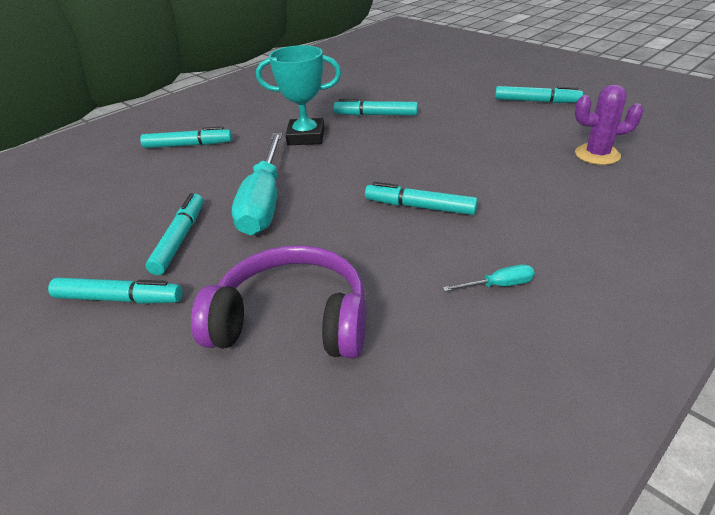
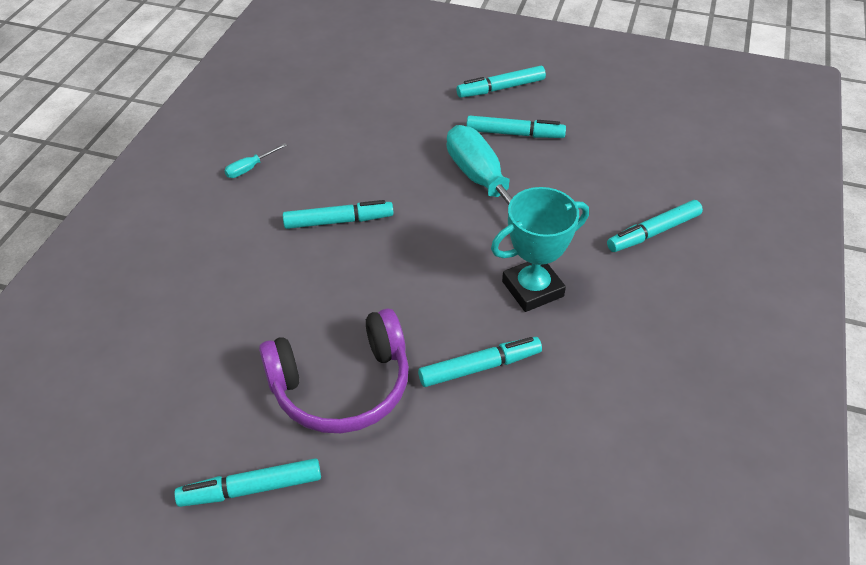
camera: 150 degrees right, 10 degrees up
turquoise marker [146,193,203,275] -> turquoise marker turned 60 degrees counterclockwise [466,116,566,138]
purple headphones [191,245,366,359] -> purple headphones moved to [259,308,409,433]
purple cactus [575,84,643,165] -> none

